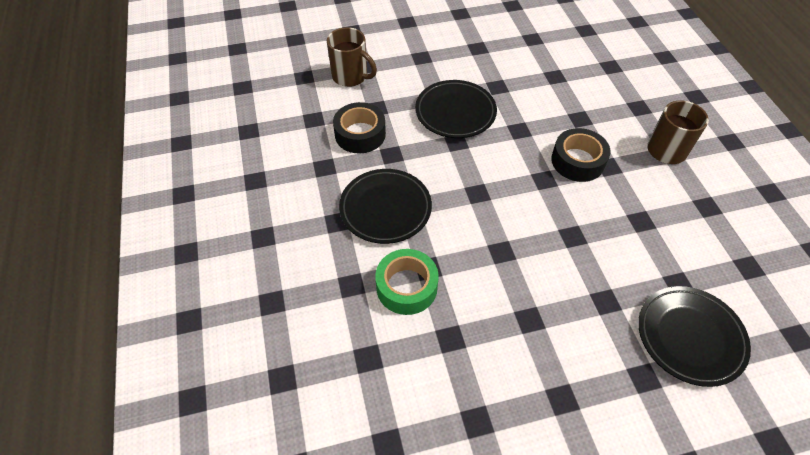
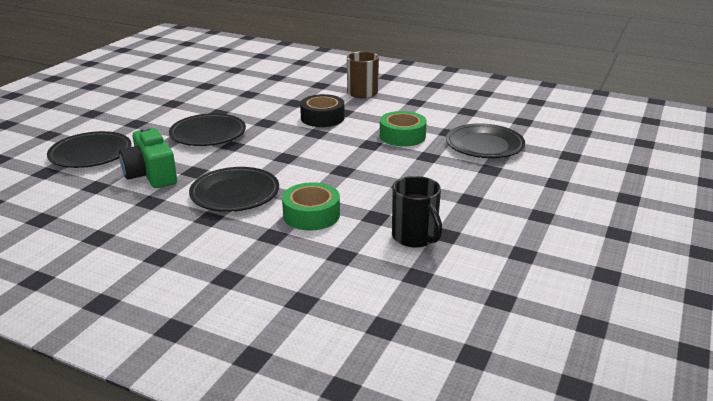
camera: 50 degrees left, 25 degrees down
brown mug [327,27,377,87] -> black plate [47,131,131,168]
black tape [333,102,386,154] -> green camera [119,126,177,188]
none -> green tape [380,111,427,147]
none -> black mug [392,176,442,248]

